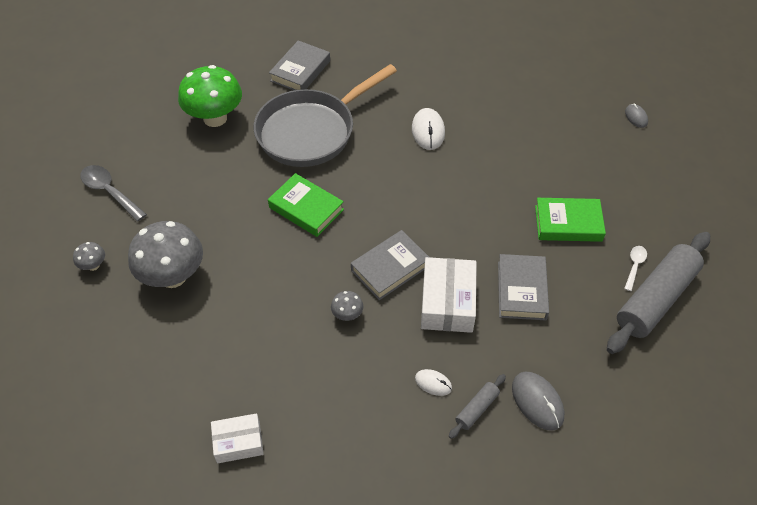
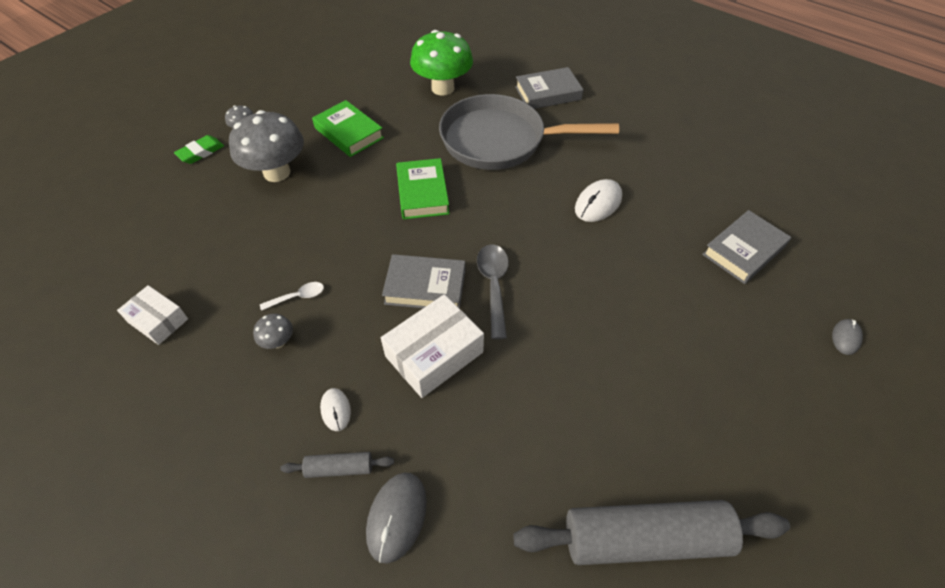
camera: 45 degrees right, 0 degrees up
grey spoon [80,165,147,222] -> grey spoon moved to [477,244,509,339]
grey mushroom [331,291,363,321] -> grey mushroom moved to [253,314,293,349]
grey book [498,254,549,320] -> grey book moved to [702,210,791,284]
green book [535,198,606,242] -> green book moved to [312,100,384,157]
white spoon [624,246,647,291] -> white spoon moved to [260,282,324,311]
none -> green eraser [174,135,224,164]

